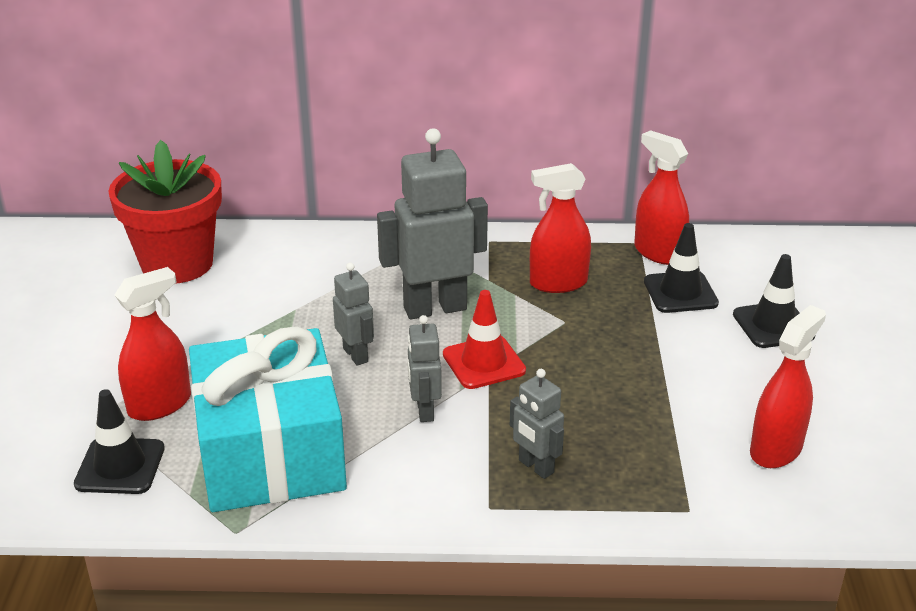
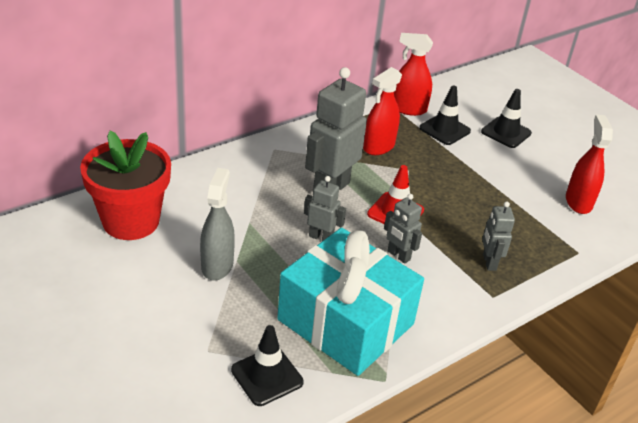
camera: 40 degrees left, 5 degrees up
red spray bottle [115,267,191,421] -> none
grey robot [510,369,564,479] -> grey robot turned 75 degrees clockwise [482,201,515,271]
none -> grey spray bottle [200,168,235,281]

